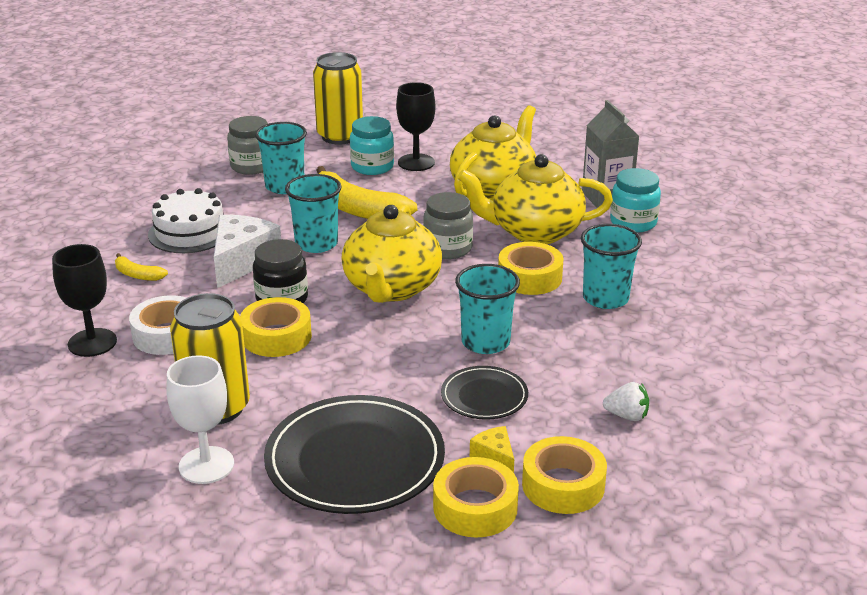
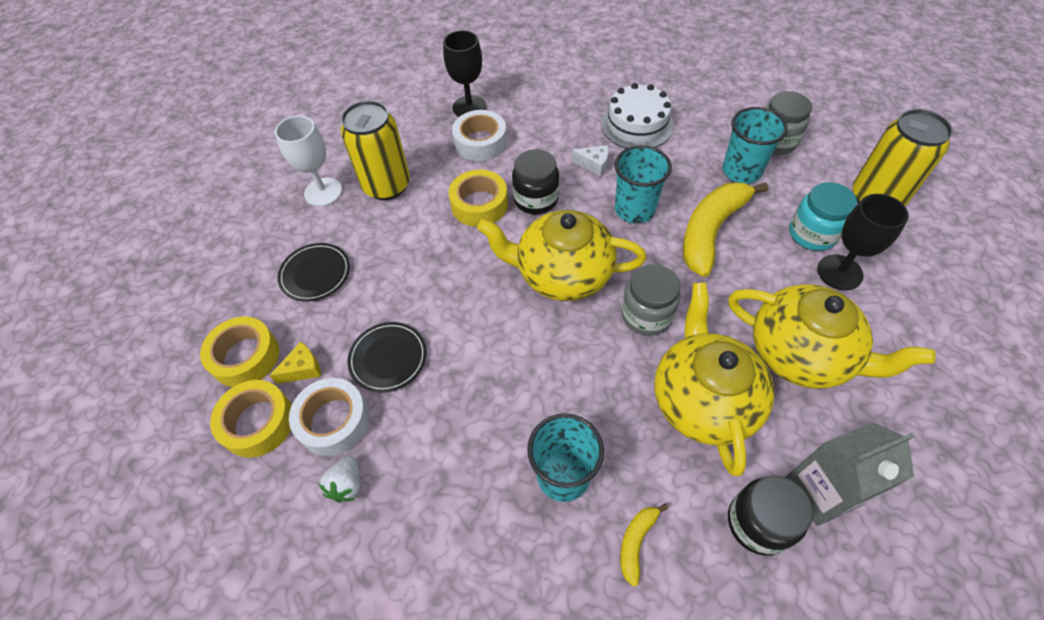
camera: 90 degrees right, 25 degrees up
yellow banana [115,253,168,281] -> yellow banana moved to [620,504,668,587]
white cheese [214,215,281,288] -> white cheese [572,145,609,177], size x0.49
black plate [264,395,445,514] -> black plate [278,243,350,302], size x0.52
turquoise cup [455,264,520,354] -> none
yellow tape [498,242,564,295] -> none
turquoise jar [610,168,661,233] -> black jar [728,475,813,556]
none -> white tape [289,378,370,456]

